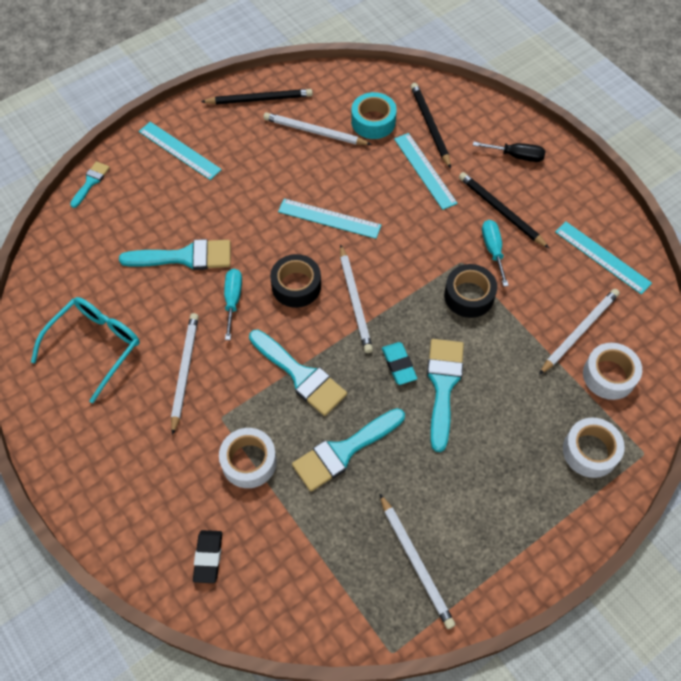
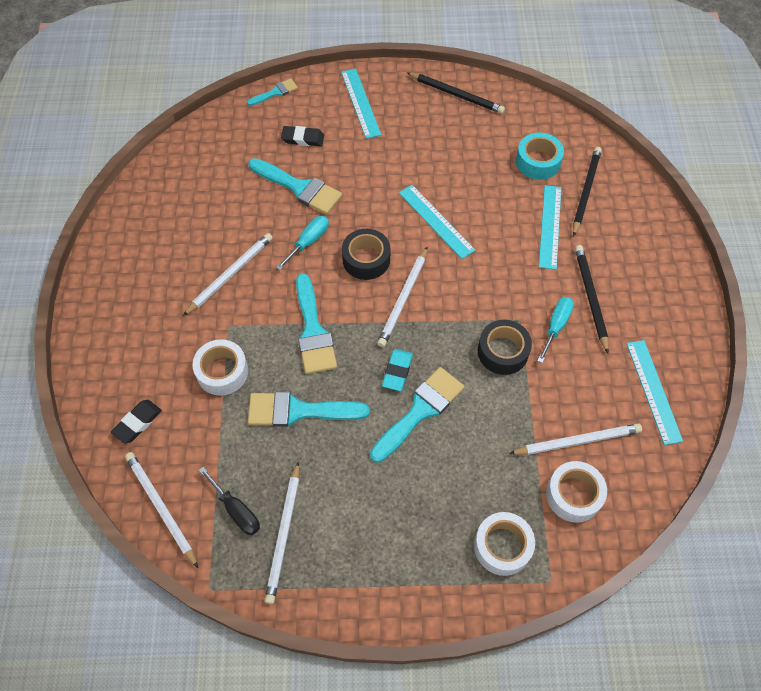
camera: 35 degrees right, 0 degrees up
turquoise glasses [31,297,140,403] -> none
white pencil [263,112,372,145] -> white pencil moved to [125,452,198,568]
black screwdriver [473,142,545,162] -> black screwdriver moved to [199,467,260,535]
none -> black eraser [281,126,324,146]

